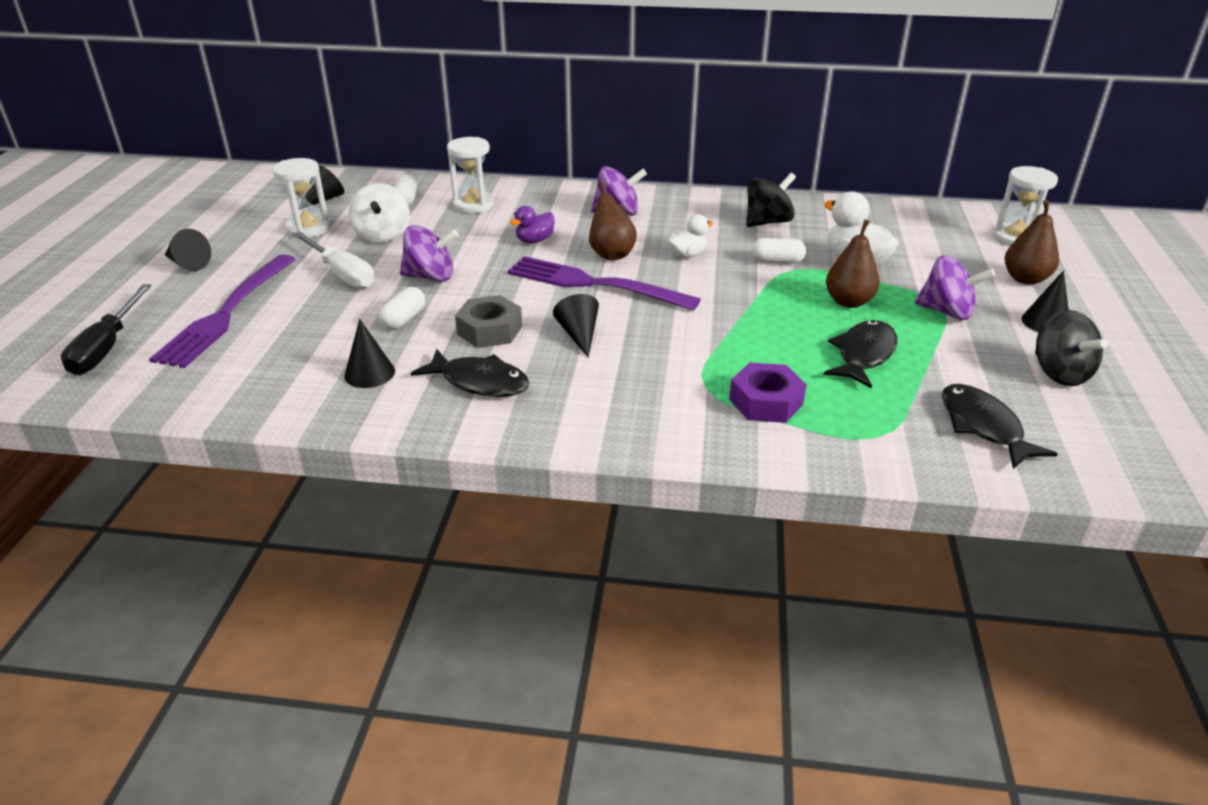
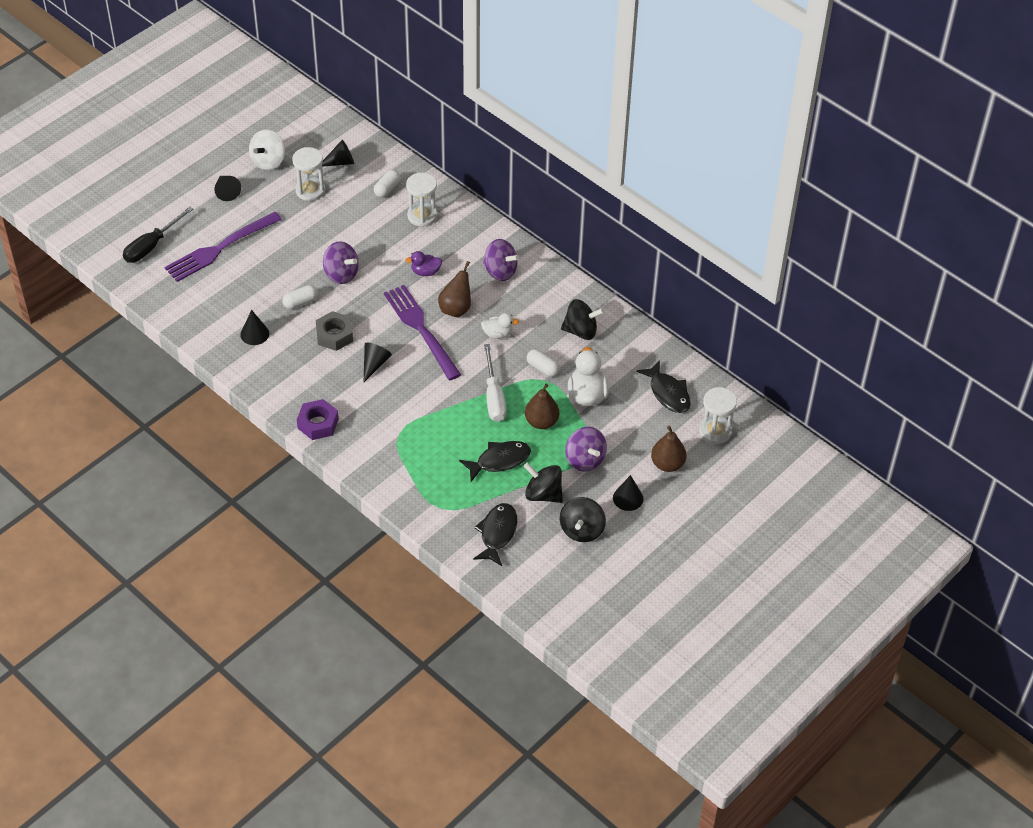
camera: 35 degrees right, 15 degrees up
white screwdriver [293,231,374,289] -> white screwdriver moved to [484,344,506,422]
white spinning top [348,183,410,243] -> white spinning top moved to [249,130,285,170]
black fish [411,349,530,397] -> black fish moved to [636,360,691,413]
purple nut [729,363,807,423] -> purple nut moved to [297,399,339,440]
none -> black spinning top [524,463,563,503]

